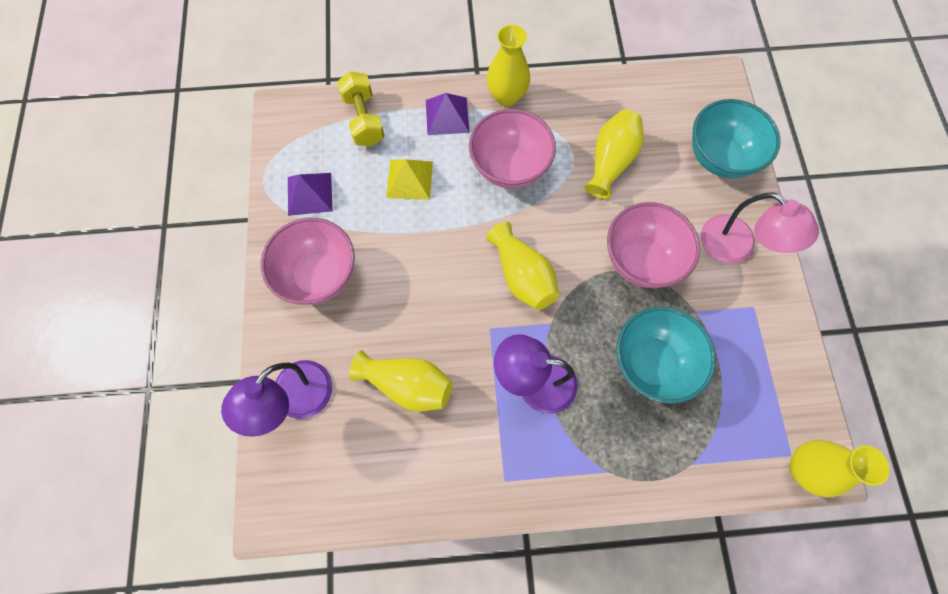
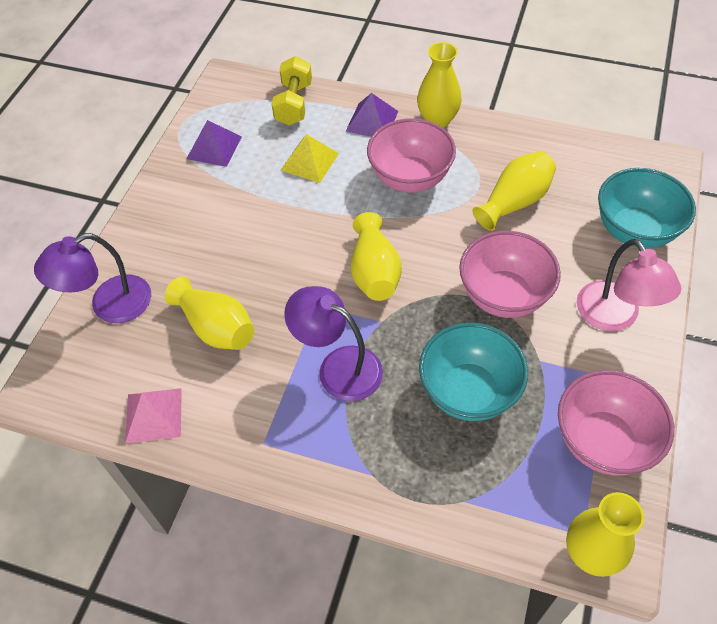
camera: 25 degrees right, 15 degrees down
pink bowl [261,218,355,305] -> pink bowl moved to [558,370,674,476]
none -> pink pyramid [125,388,182,443]

